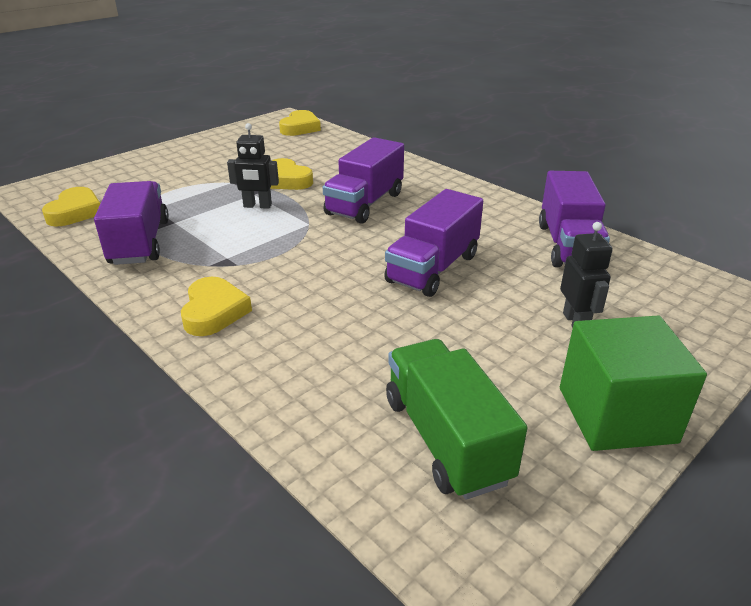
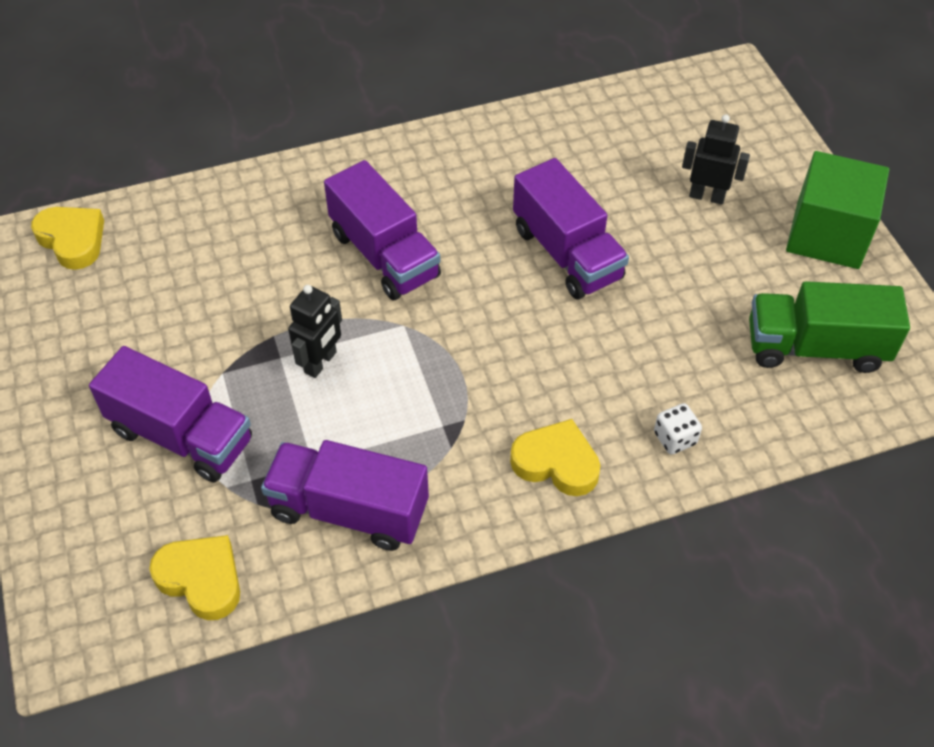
camera: 65 degrees left, 20 degrees up
yellow heart [270,158,313,190] -> none
purple truck [539,171,610,267] -> purple truck moved to [89,346,252,482]
none -> white dice [654,403,702,455]

